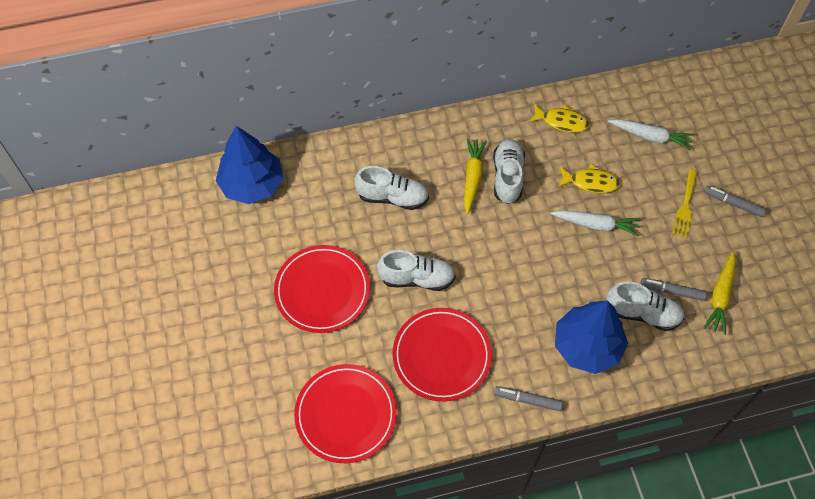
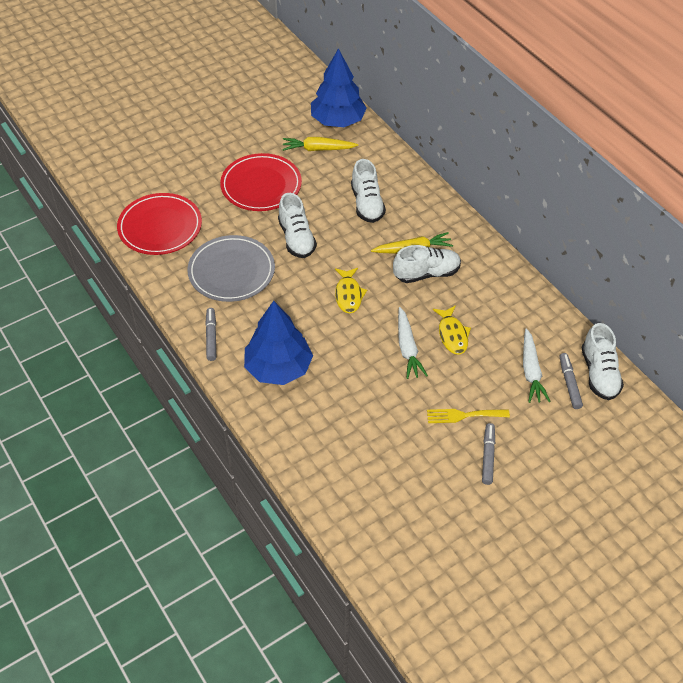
camera: 70 degrees right, 10 degrees down
red plate [392,308,492,402] -> grey plate [187,235,275,302]
yellow fish [529,103,589,133] -> yellow fish moved to [335,268,367,313]
white shoe [606,281,684,331] -> white shoe moved to [581,323,624,400]
grey marker [640,278,707,301] -> grey marker moved to [559,353,583,409]
yellow carrot [704,252,736,335] -> yellow carrot moved to [282,137,358,151]

